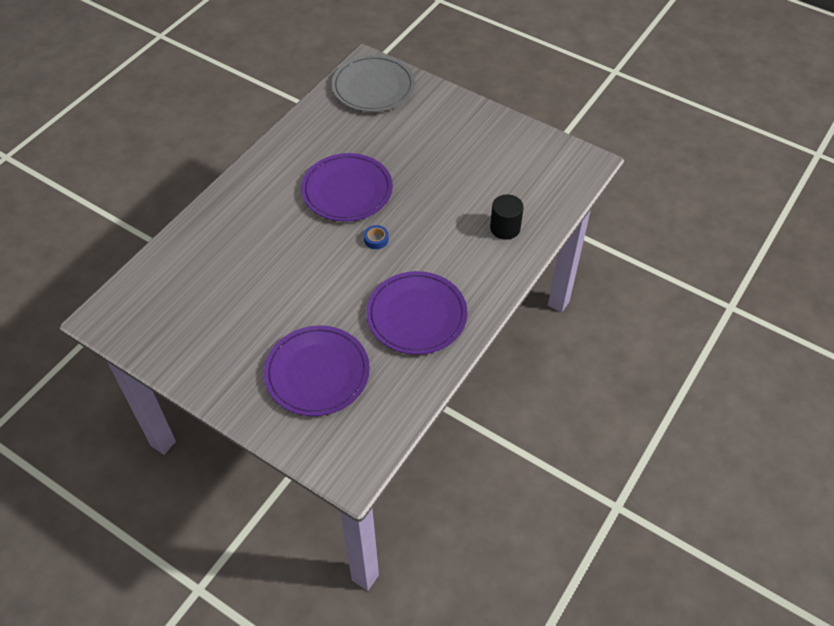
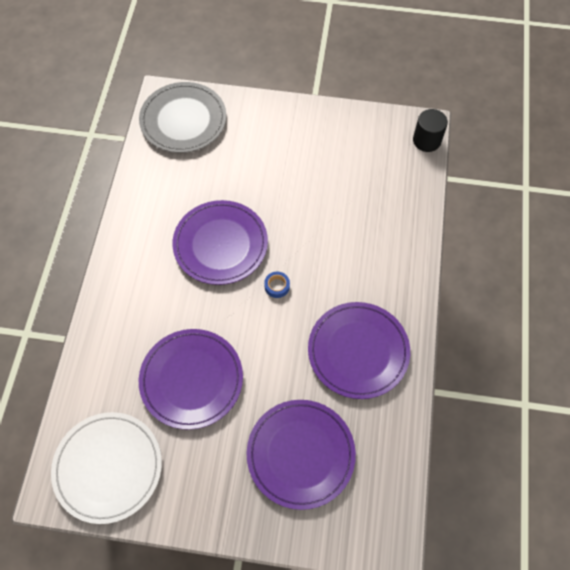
camera: 25 degrees left, 10 degrees up
black cylinder [490,194,524,240] -> black cylinder moved to [413,109,448,152]
none -> white plate [51,412,162,524]
none -> purple plate [139,329,243,430]

